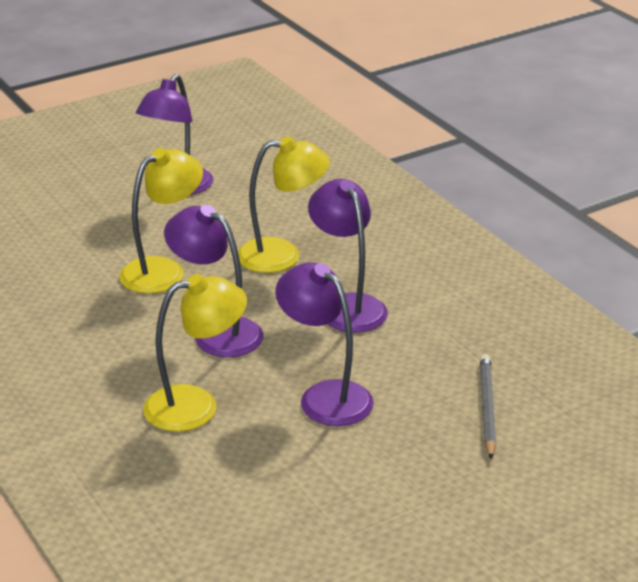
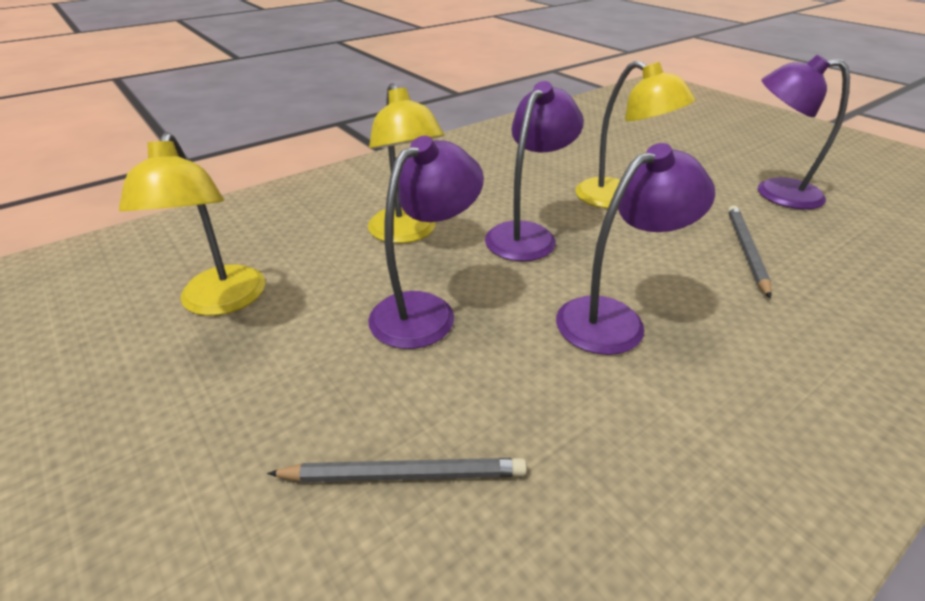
camera: 85 degrees right, 5 degrees up
yellow lamp [238,136,330,273] -> yellow lamp moved to [119,132,265,316]
none -> grey pencil [728,205,772,298]

